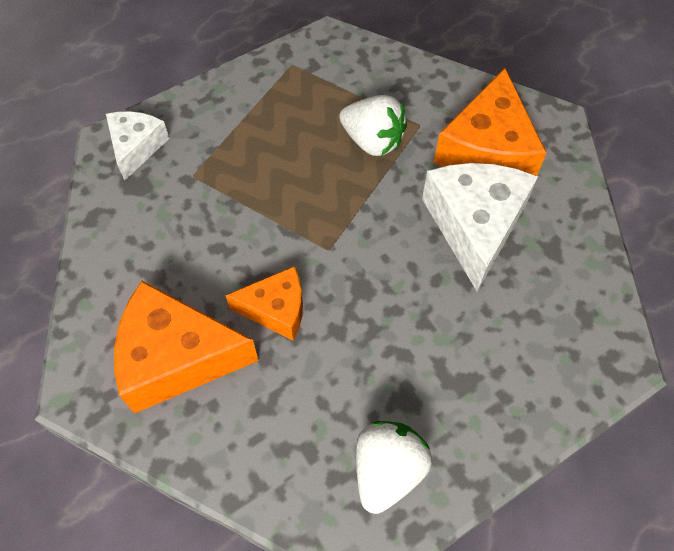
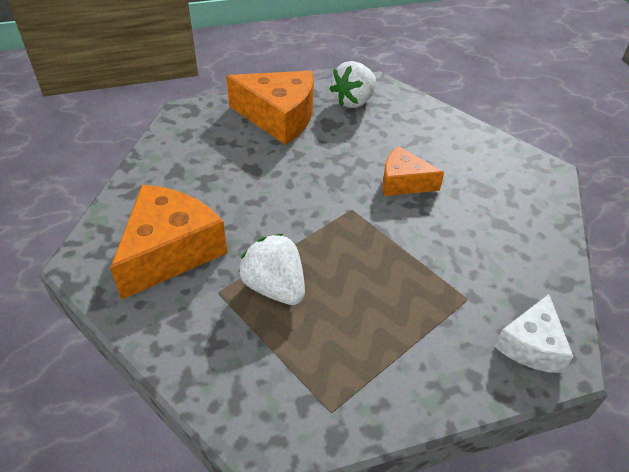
camera: 165 degrees left, 15 degrees down
orange cheese [114,281,259,414] -> orange cheese moved to [226,71,314,145]
white cheese [422,163,538,292] -> none

